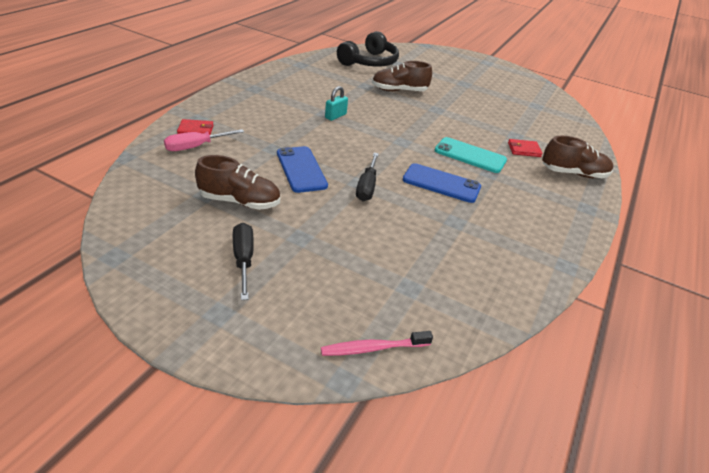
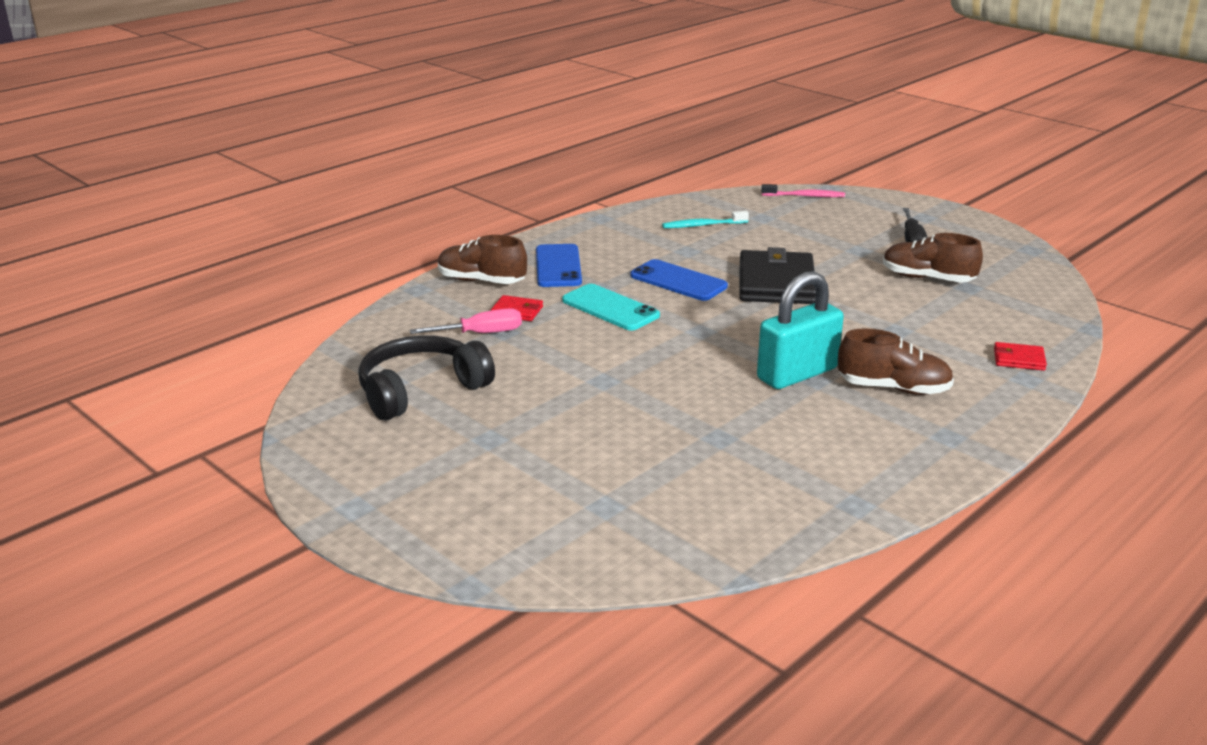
camera: 160 degrees left, 10 degrees down
pink screwdriver [164,129,244,151] -> pink screwdriver moved to [410,308,522,334]
blue phone [277,146,328,193] -> blue phone moved to [536,244,582,287]
turquoise padlock [325,86,348,121] -> turquoise padlock [757,271,844,389], size x2.07
black headphones [337,31,399,67] -> black headphones moved to [358,335,495,421]
black screwdriver [356,153,379,201] -> black wallet [739,247,816,304]
brown shoe [372,61,432,91] -> brown shoe moved to [838,328,954,395]
none -> turquoise toothbrush [662,211,749,228]

